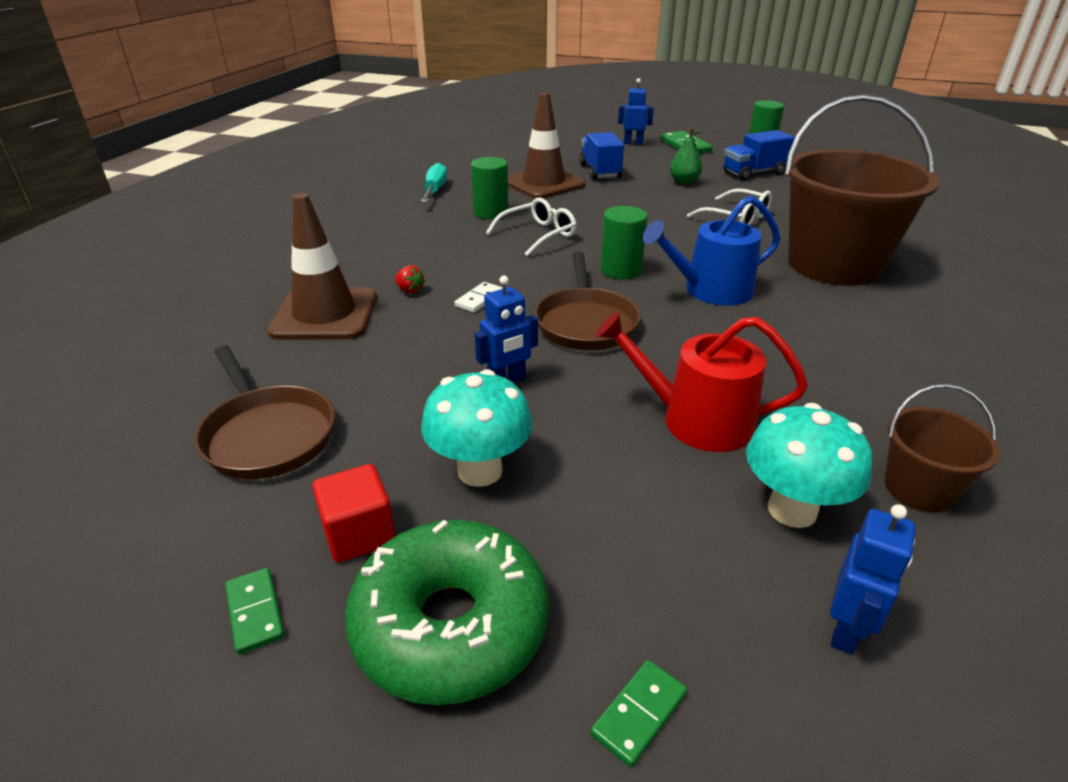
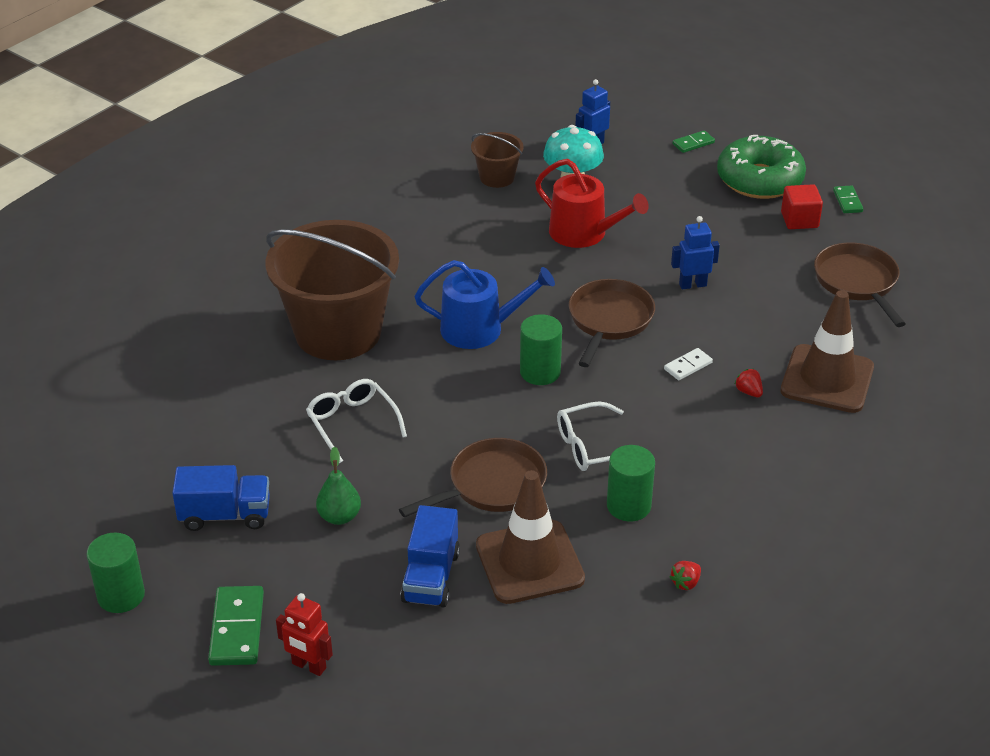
camera: 160 degrees left, 5 degrees up
turquoise screwdriver [421,163,447,202] -> red strawberry [670,561,701,590]
turquoise mushroom [421,369,533,487] -> none
blue robot [618,78,654,145] -> red robot [276,593,333,676]
none -> brown pan [399,438,547,517]

